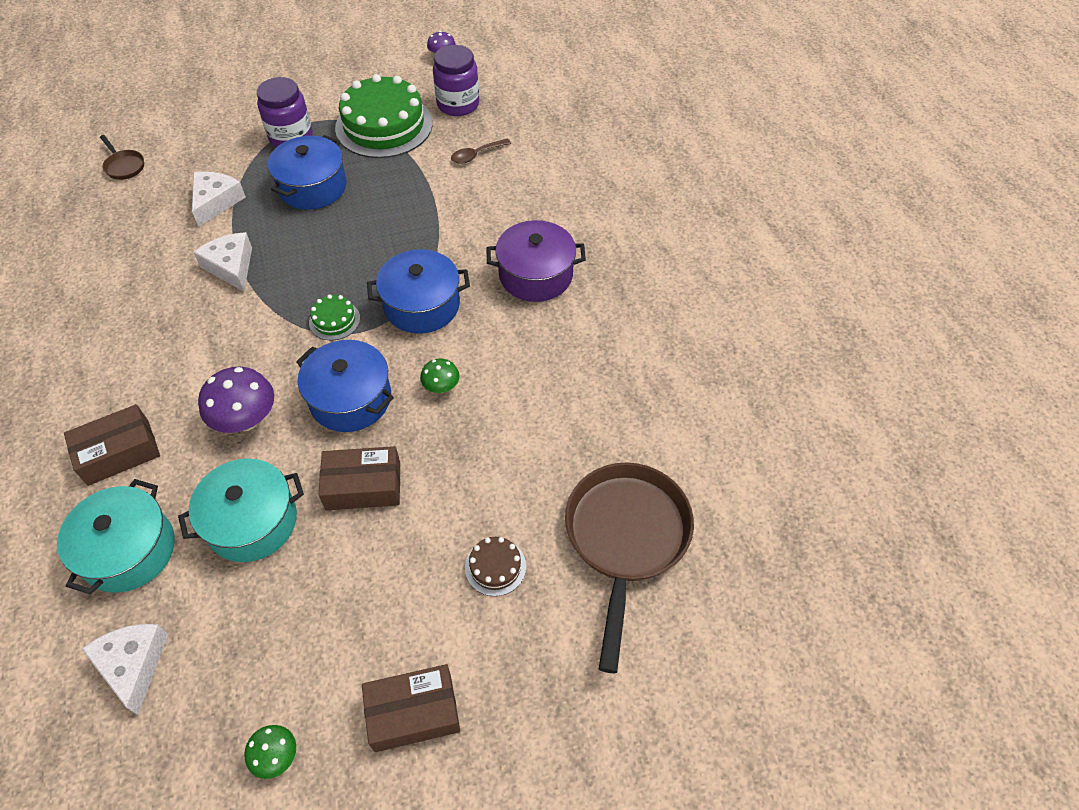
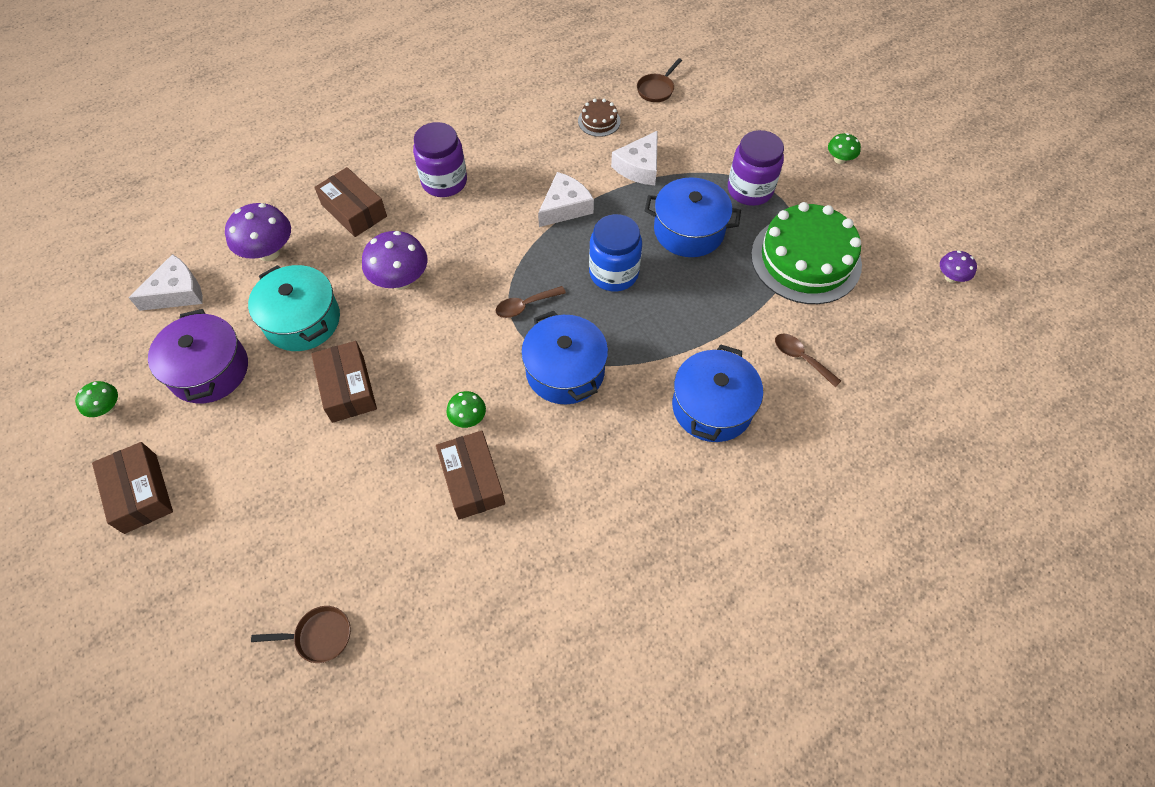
camera: 75 degrees right, 5 degrees up
turquoise pot [57,479,175,594] -> purple mushroom [225,203,291,261]
white cheese [192,172,246,227] -> white cheese turned 120 degrees clockwise [611,130,658,185]
blue pot [296,340,394,432] -> blue pot moved to [672,344,763,442]
green cake [309,294,360,340] -> brown spoon [495,286,566,318]
purple jar [433,45,479,116] -> purple jar moved to [413,122,467,197]
brown cake [465,537,526,596] -> brown cake moved to [578,99,621,137]
purple pot [487,220,586,302] -> purple pot moved to [148,309,248,403]
brown pan [565,462,694,673] -> brown pan [251,606,351,663], size x0.42
none -> brown box [436,431,505,520]
none -> blue jar [589,214,642,291]
none -> green mushroom [828,133,861,164]

